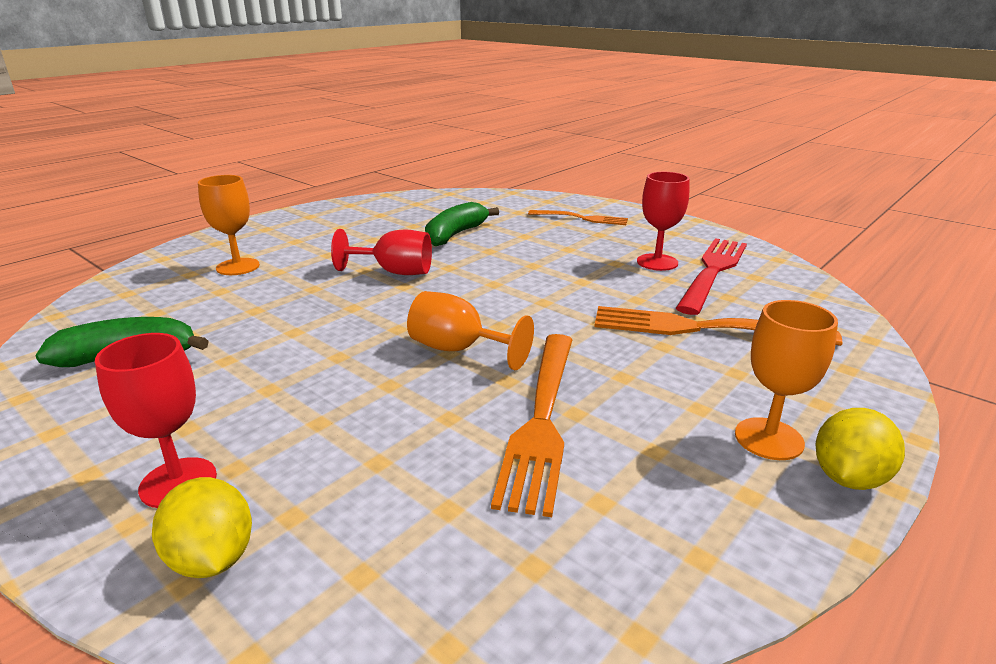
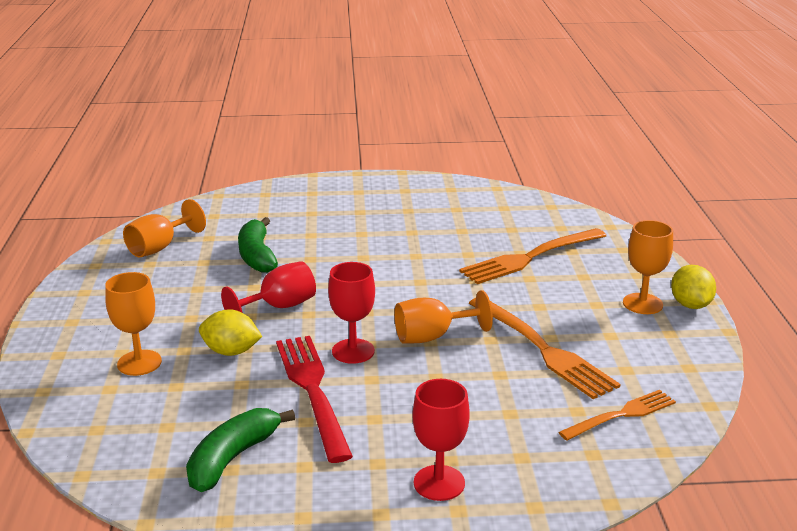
camera: 45 degrees left, 0 degrees up
yellow lemon [152,477,252,578] -> yellow lemon moved to [199,309,262,356]
orange fork [528,210,628,225] -> orange fork moved to [558,390,676,441]
red goblet [637,172,689,271] -> red goblet moved to [328,262,375,364]
red fork [676,238,747,315] -> red fork moved to [276,336,353,463]
none -> orange goblet [123,199,206,258]

